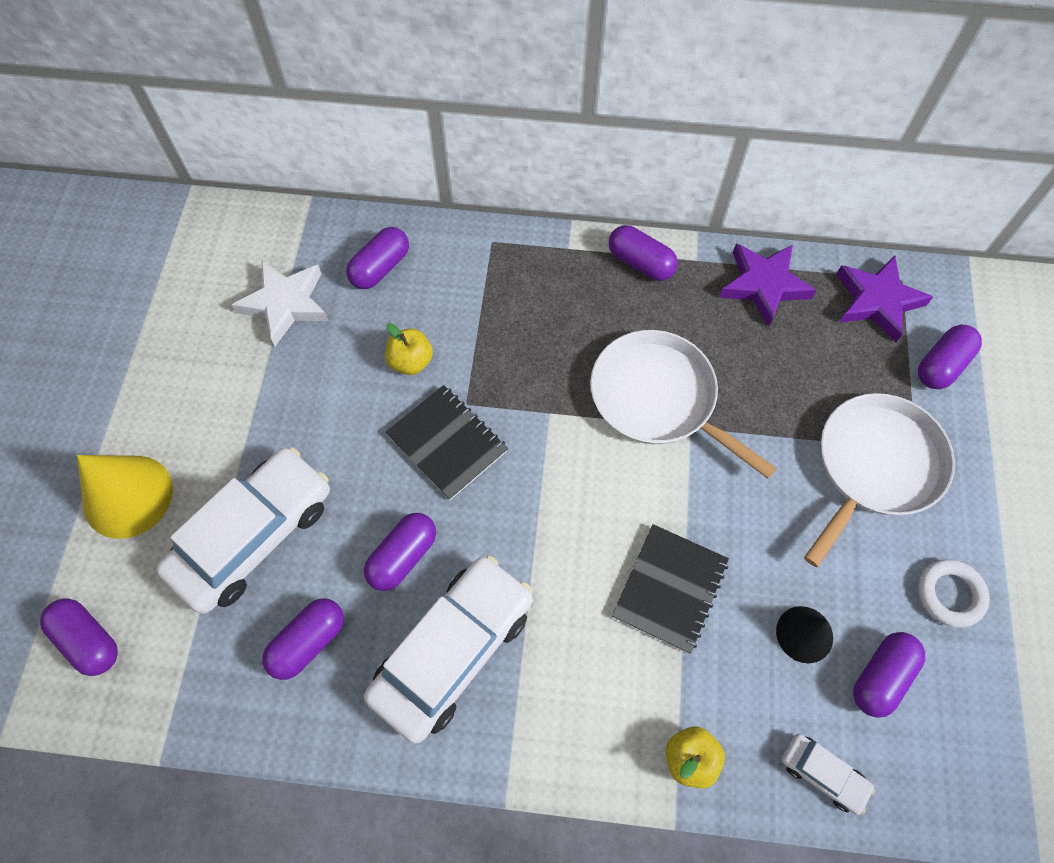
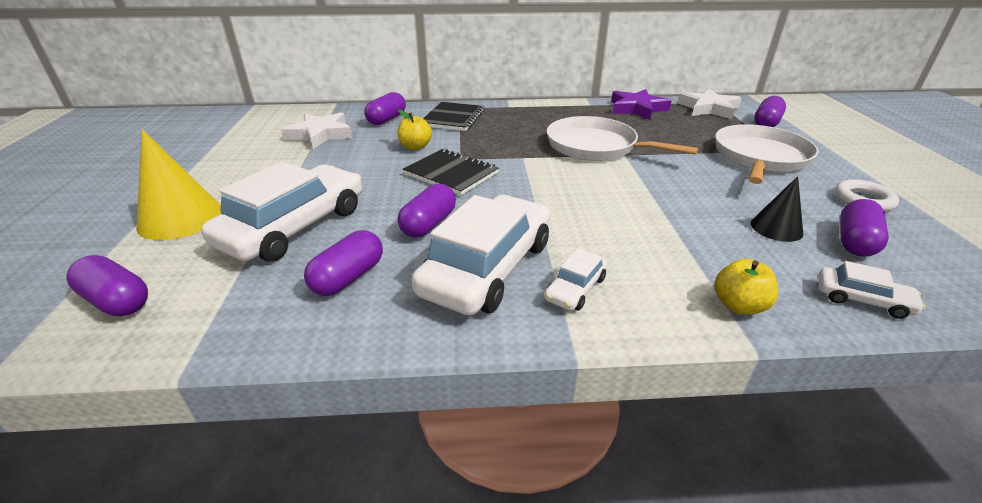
camera: 10 degrees left, 30 degrees down
purple capsule [608,225,678,281] -> none
black notebook [612,524,729,654] -> black notebook moved to [423,102,485,131]
purple star [836,256,933,343] -> white star [678,88,742,119]
none -> white car [544,248,607,311]

